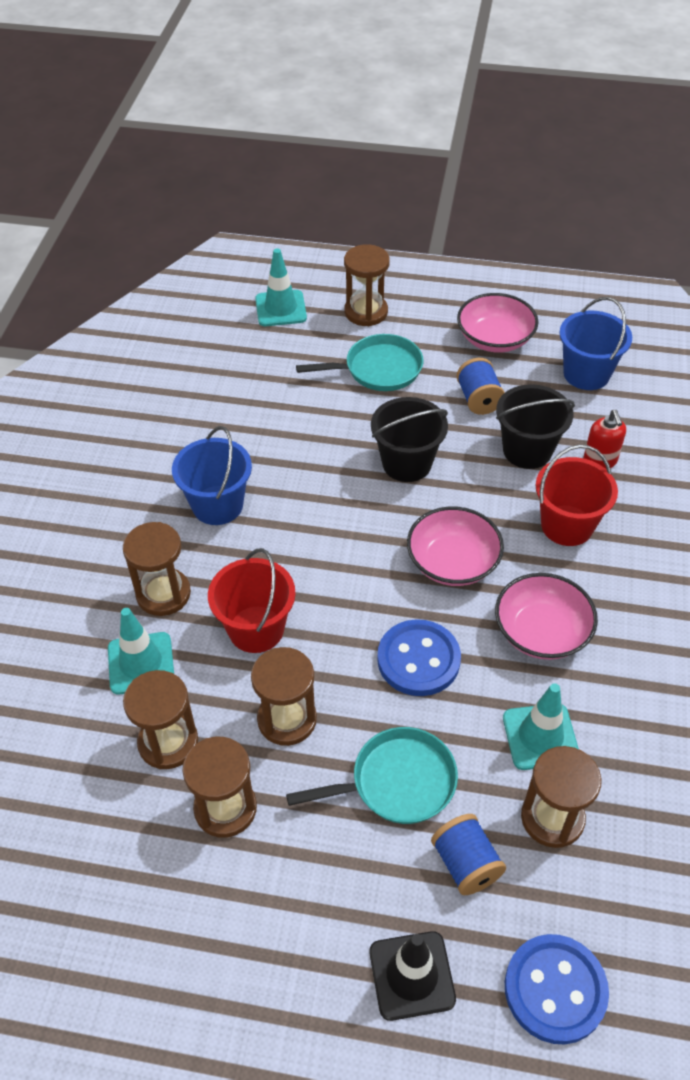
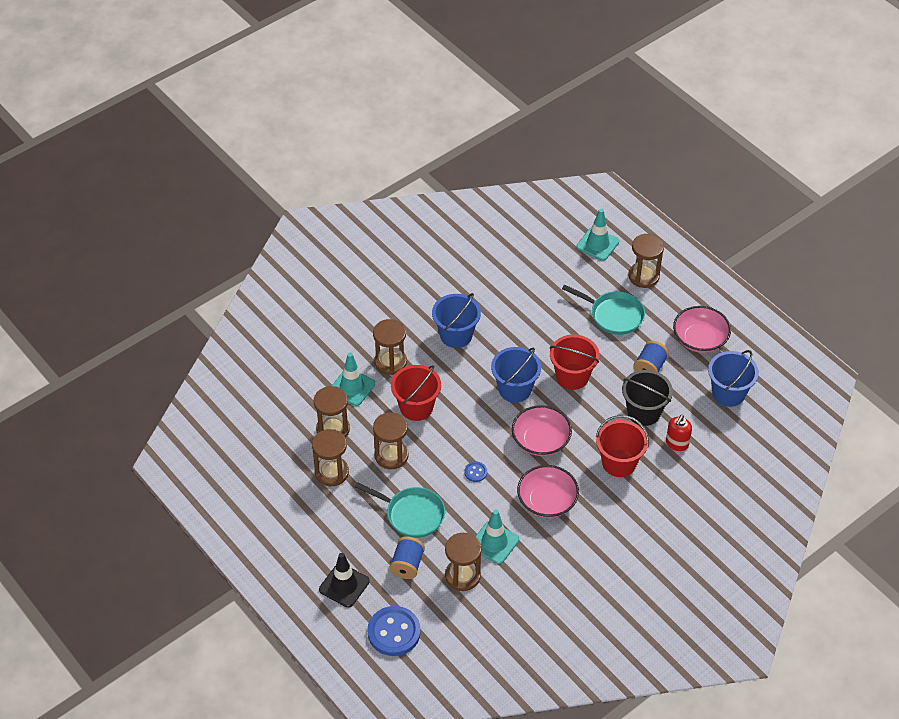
camera: 40 degrees right, 0 degrees up
black bucket [371,397,448,482] -> red bucket [550,335,600,390]
blue button [377,619,461,696] -> blue button [464,461,487,482], size x0.46
none -> blue bucket [491,347,541,403]

